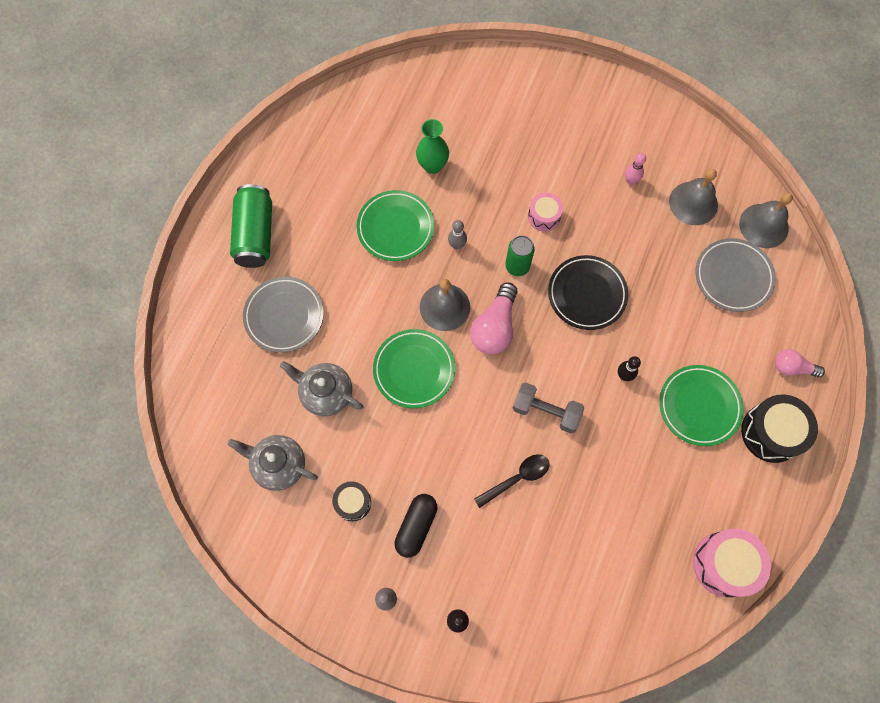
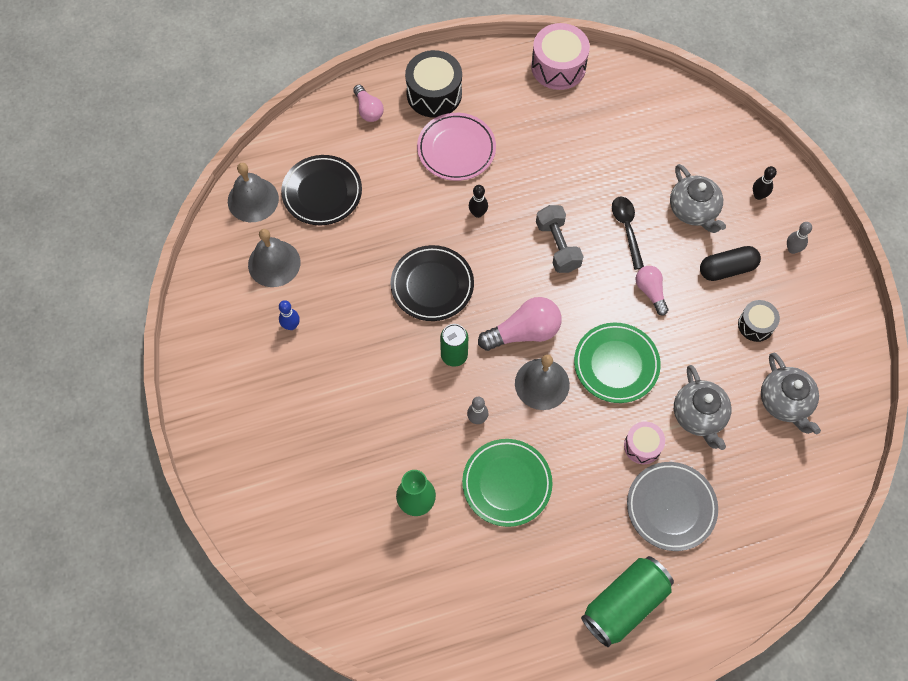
camera: 130 degrees left, 5 degrees down
black spoon [474,454,550,508] -> black spoon turned 60 degrees clockwise [612,197,644,270]
pink drum [528,193,563,232] -> pink drum moved to [624,422,665,464]
pink bowling pin [625,153,646,185] -> blue bowling pin [279,300,300,330]
green plate [659,365,744,446] -> pink plate [417,113,496,181]
grey plate [696,238,776,312] -> black plate [281,155,362,225]
none -> pink light bulb [636,266,668,315]
none -> grey teapot [670,164,726,233]

